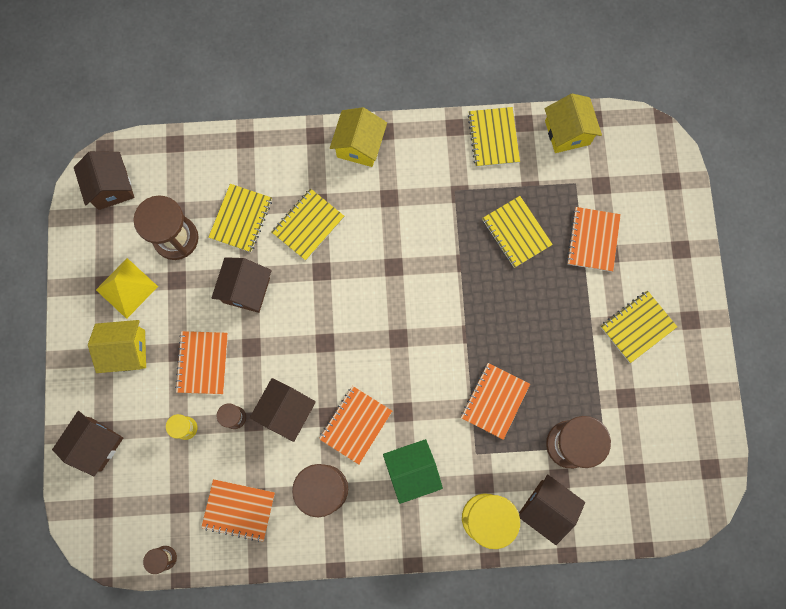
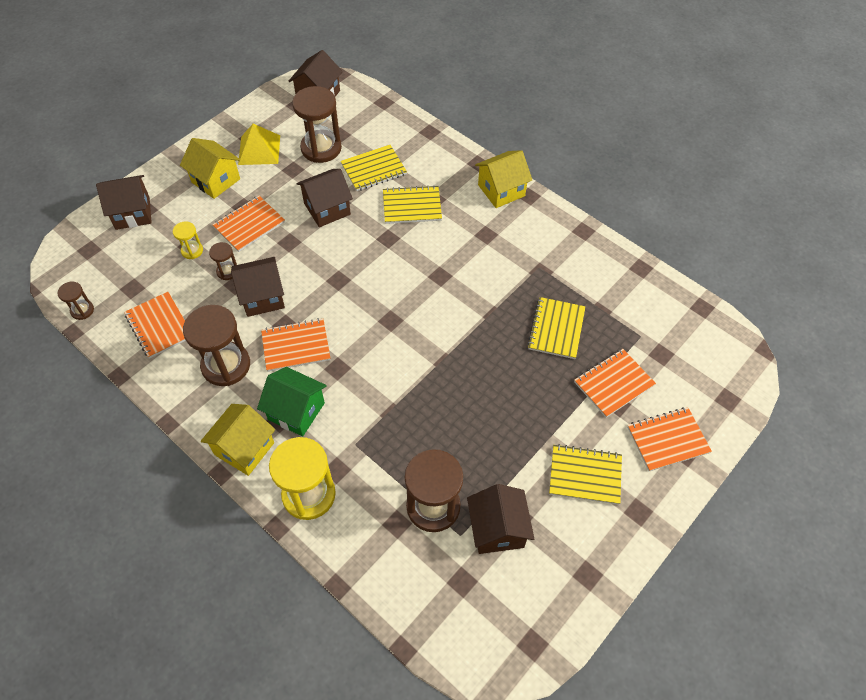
camera: 45 degrees right, 20 degrees down
orange notebook [461,363,530,440] -> orange notebook moved to [627,407,712,471]
yellow notebook [468,107,520,167] -> none
brown house [519,474,585,545] -> brown house moved to [467,484,534,554]
yellow house [545,93,602,153] -> yellow house moved to [201,404,275,476]

